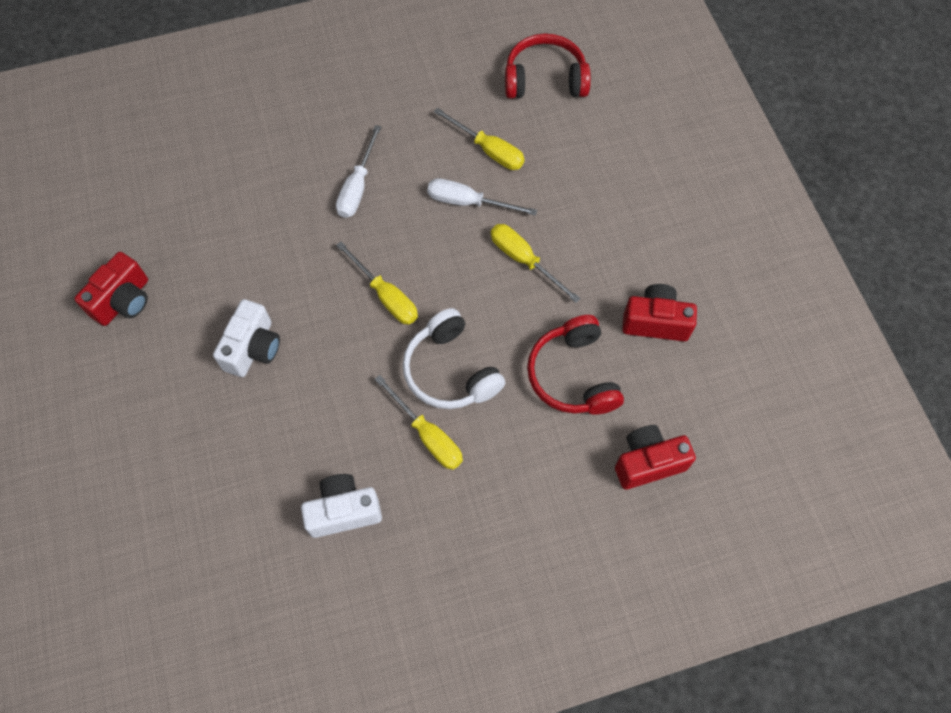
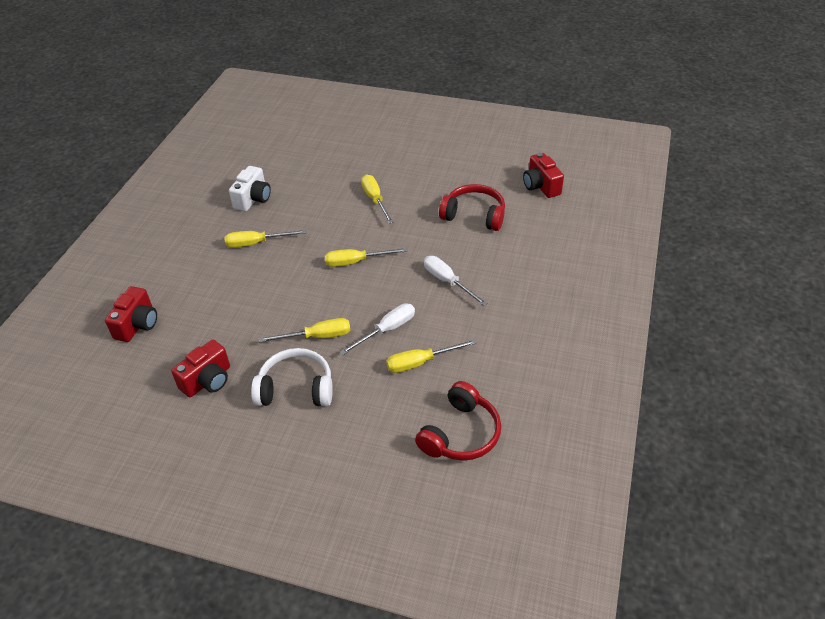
camera: 125 degrees right, 20 degrees down
red camera [74,252,148,326] -> red camera moved to [523,153,564,198]
white camera [213,299,280,377] -> yellow screwdriver [361,174,394,224]
white headphones [403,308,505,409] -> white headphones moved to [251,348,333,406]
red headphones [527,315,624,415] -> red headphones moved to [439,184,505,231]

